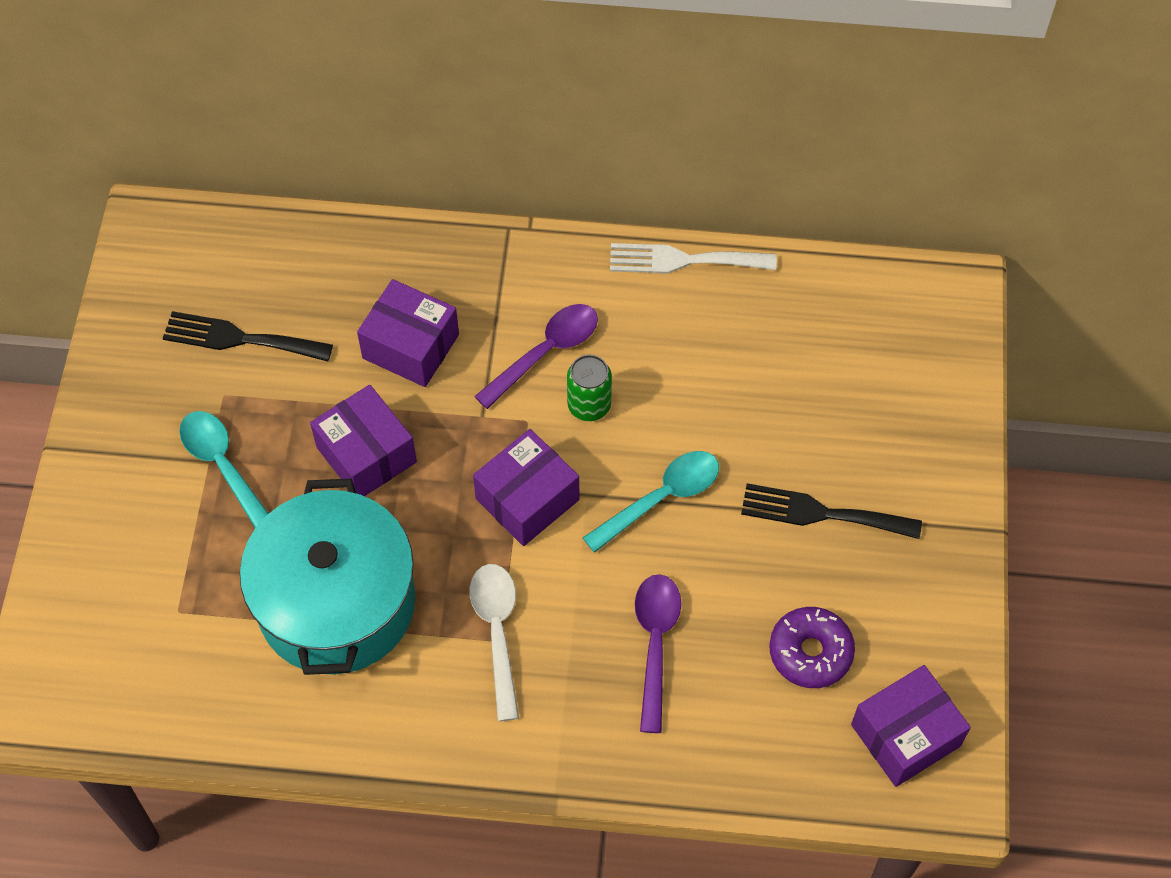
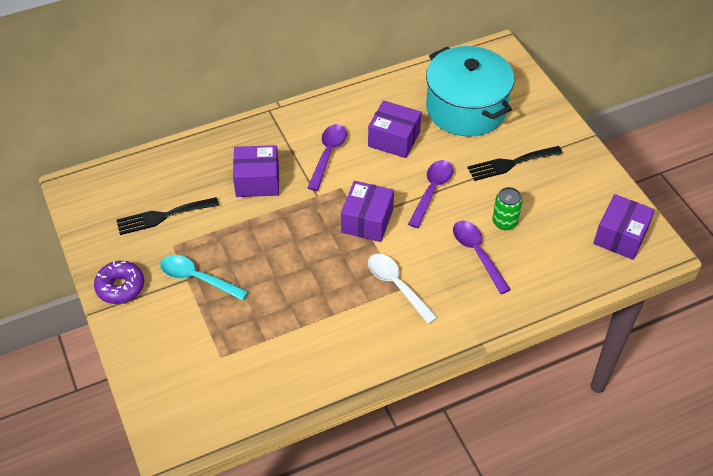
camera: 30 degrees left, 10 degrees down
turquoise pot [240,479,415,675] -> turquoise pot moved to [426,46,514,137]
purple box [310,385,417,496] -> purple box moved to [368,100,421,158]
green can [567,355,612,421] -> green can moved to [492,187,522,230]
turquoise spoon [583,451,719,553] -> purple spoon [408,160,453,228]
white fork [610,243,777,274] -> none
purple donut [769,607,855,688] -> purple donut moved to [94,261,144,304]

